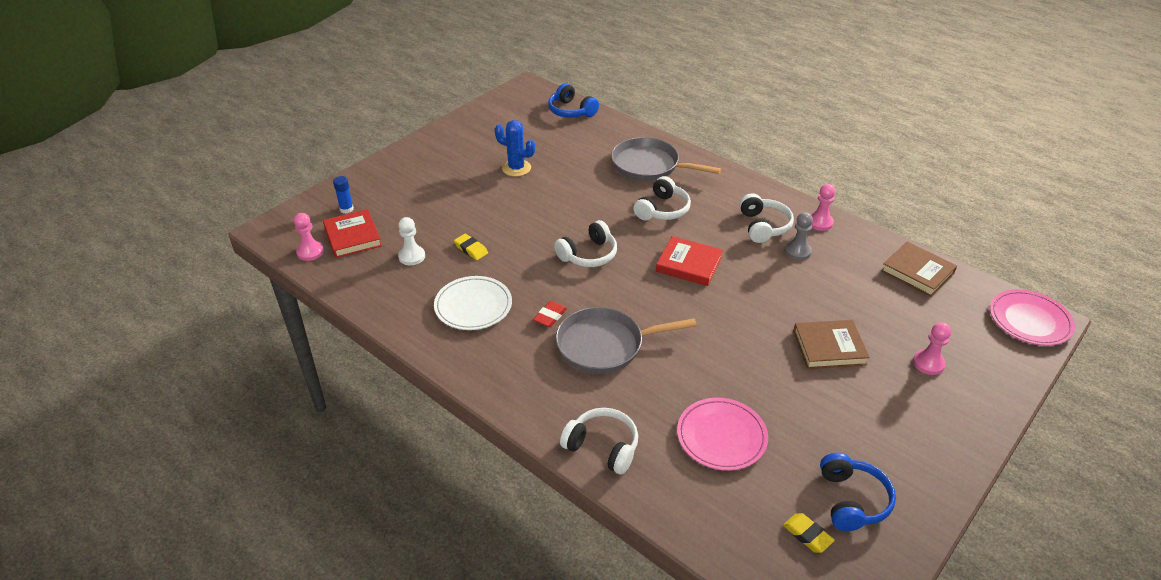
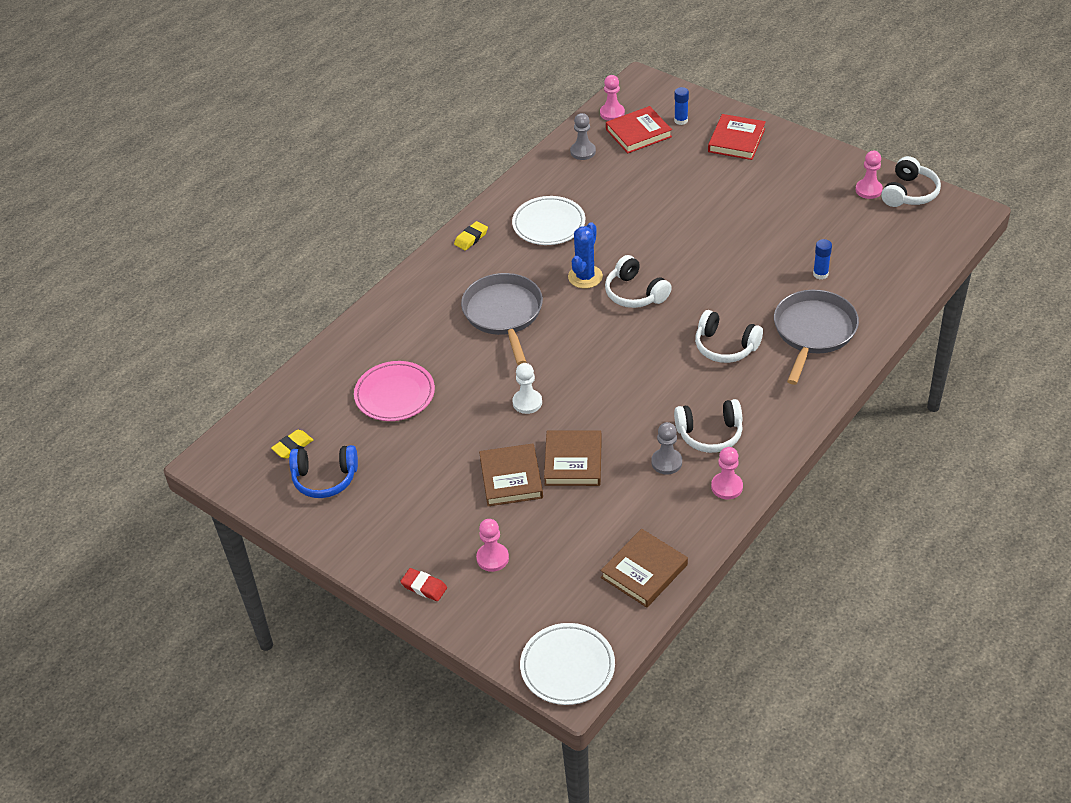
camera: 90 degrees right, 5 degrees up
white pawn [398,217,425,265] -> white pawn moved to [512,363,542,414]
yellow eraser [454,234,488,260] -> yellow eraser moved to [454,221,488,251]
blue cactus [495,120,535,176] -> blue cactus moved to [568,222,603,289]
red eraser [533,301,567,327] -> red eraser moved to [400,568,447,601]
blue headphones [548,83,599,118] -> none
white headphones [560,408,638,475] -> white headphones moved to [881,156,941,207]
red book [656,236,723,286] -> red book moved to [708,114,766,160]
pink plate [990,289,1075,346] -> white plate [520,623,615,705]
none -> brown book [544,430,602,486]
none -> grey pawn [570,113,596,160]
none -> blue glue stick [813,239,832,279]
none -> pink pawn [855,151,883,199]

